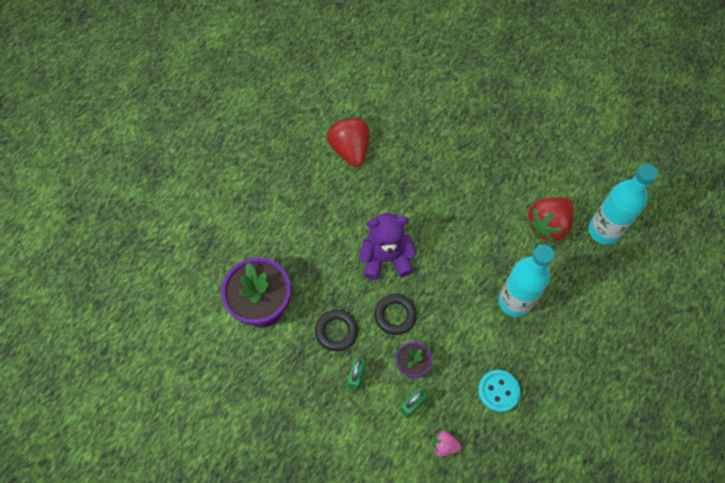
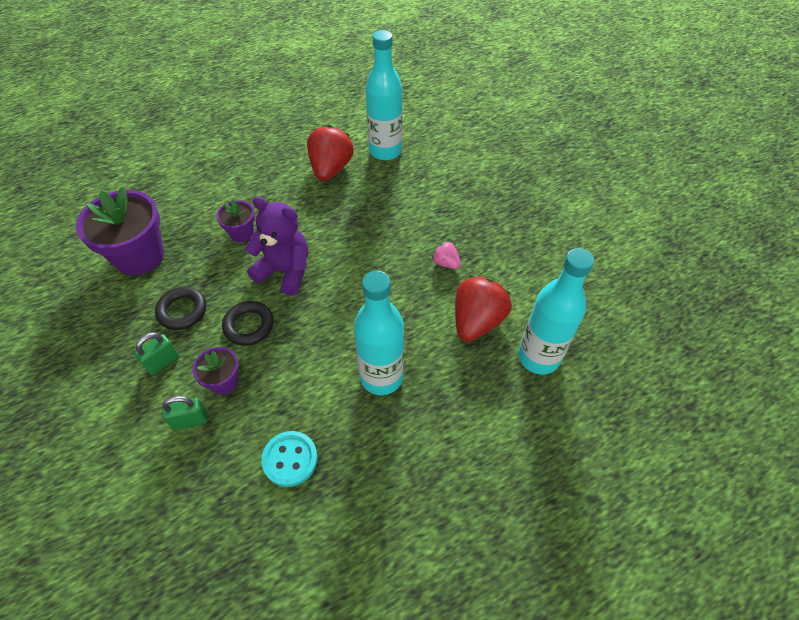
camera: 30 degrees right, 10 degrees down
pink strawberry [433,431,461,457] -> pink strawberry moved to [432,241,461,269]
red strawberry [526,197,574,243] -> red strawberry turned 135 degrees clockwise [455,275,512,342]
none -> purple flower pot [216,200,255,242]
none -> turquoise bottle [366,30,402,160]

